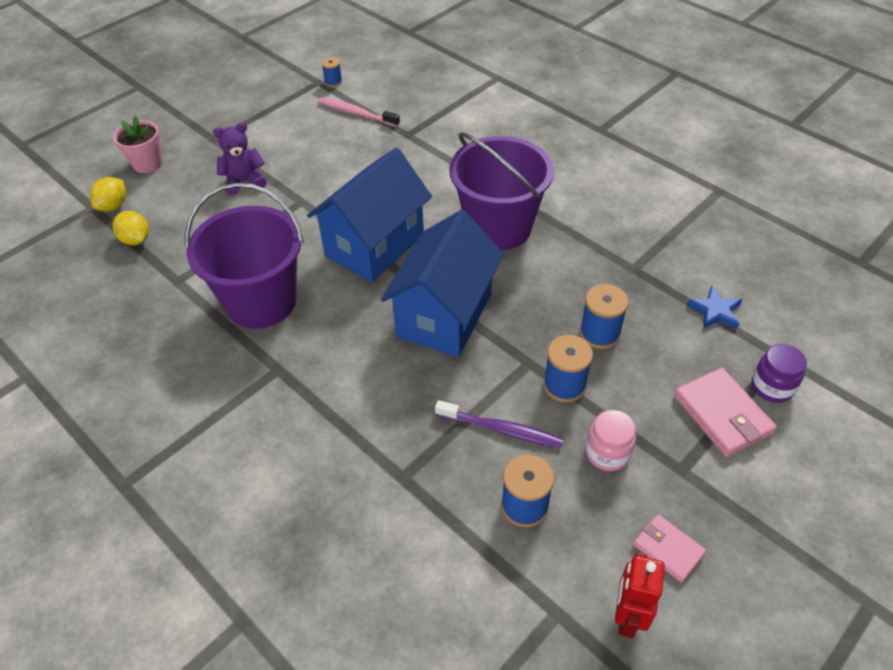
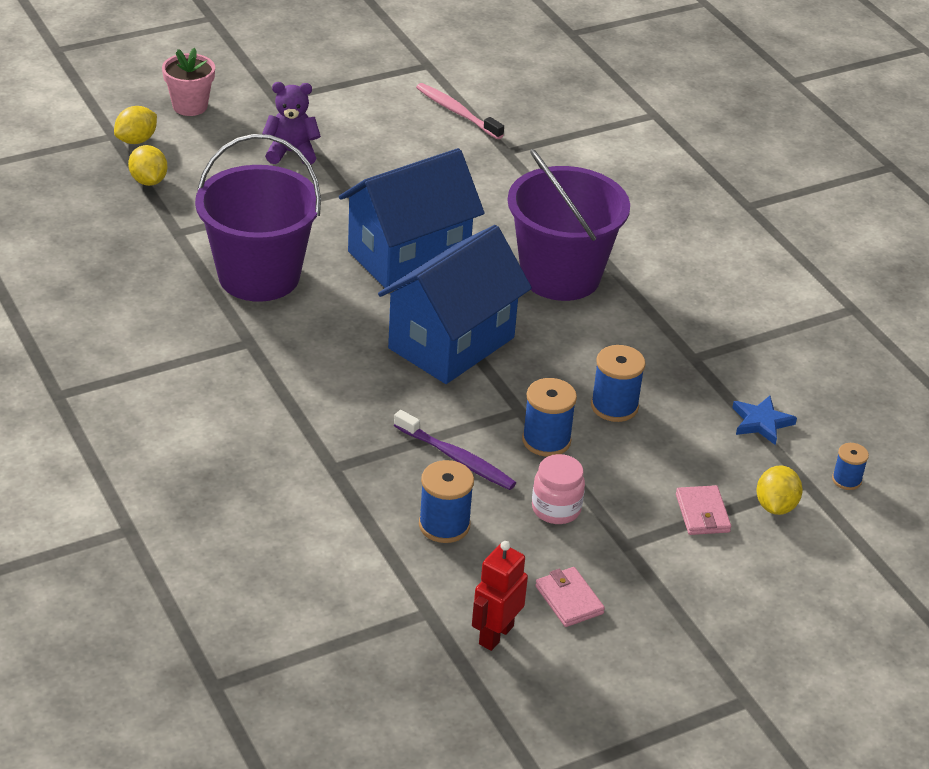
camera: 15 degrees right, 10 degrees down
blue spool [321,57,342,87] -> blue spool moved to [832,443,869,490]
pink wallet [674,368,777,457] -> pink wallet [676,485,731,535], size x0.62
purple jar [752,344,807,403] -> yellow lemon [756,465,803,515]

